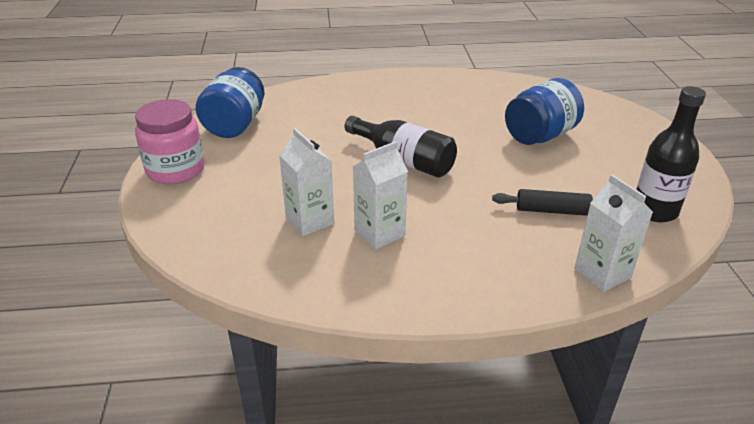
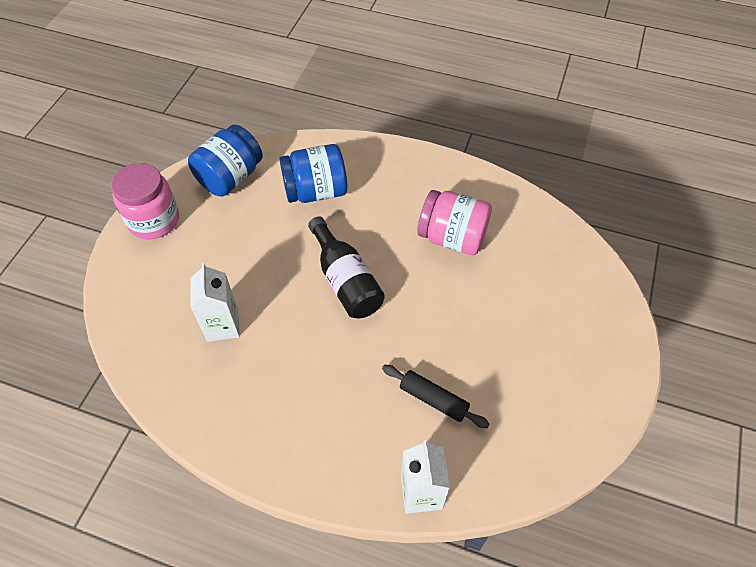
camera: 25 degrees right, 20 degrees up
white carton [353,141,408,249] -> none
blue jar [505,78,584,145] -> blue jar moved to [279,144,347,203]
black bottle [636,86,706,222] -> none
none -> pink jar [417,190,492,255]

